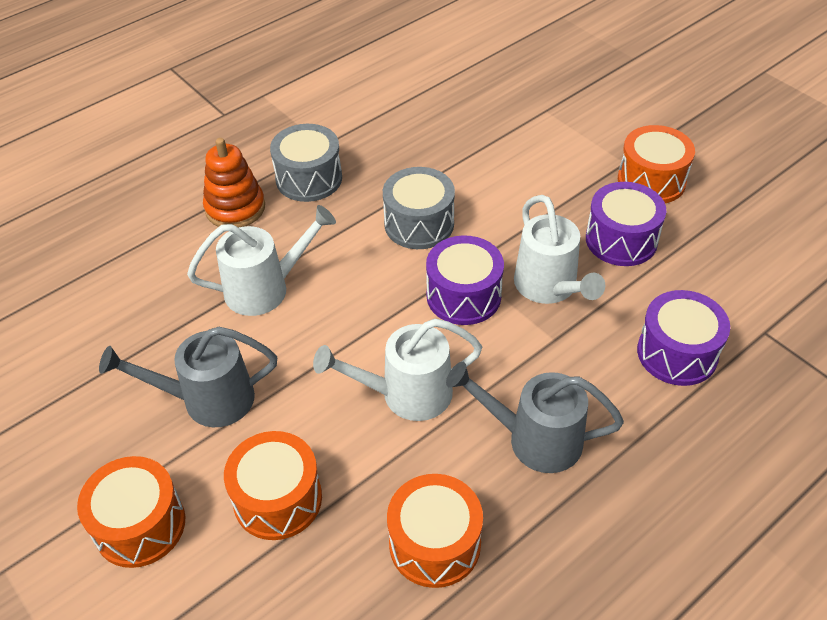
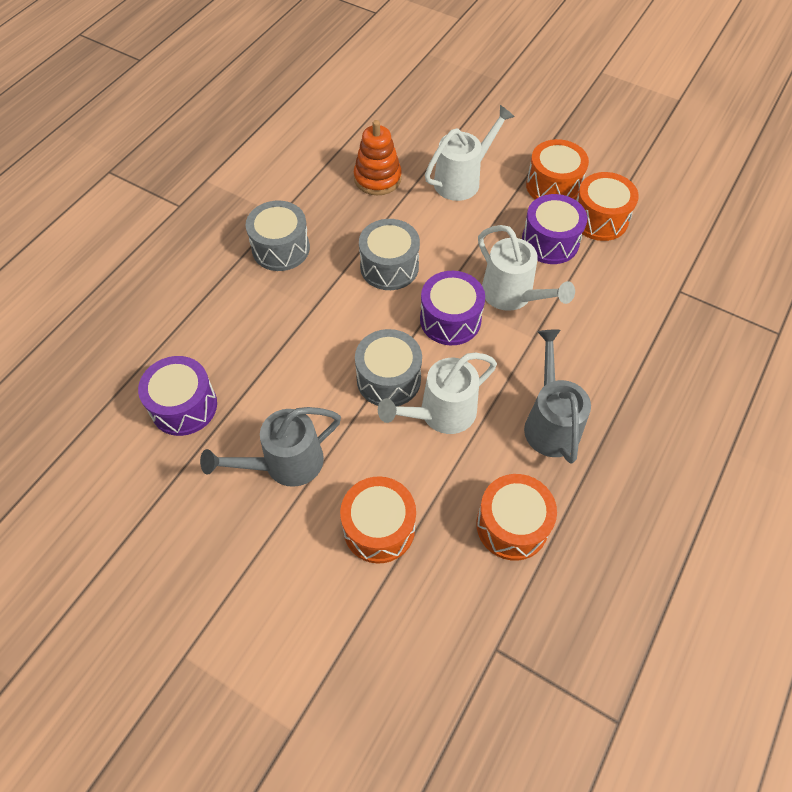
camera: 20 degrees left, 10 degrees up
orange drum [77,456,185,568] -> orange drum moved to [577,172,639,241]
white watering can [187,205,336,316] -> white watering can moved to [425,105,515,201]
orange stacking toy [203,138,265,228] -> orange stacking toy moved to [354,120,402,195]
grey watering can [446,362,624,473] -> grey watering can turned 90 degrees clockwise [524,329,591,464]
purple drum [637,290,730,386] -> purple drum moved to [138,356,217,436]
none -> grey drum [355,329,422,406]

